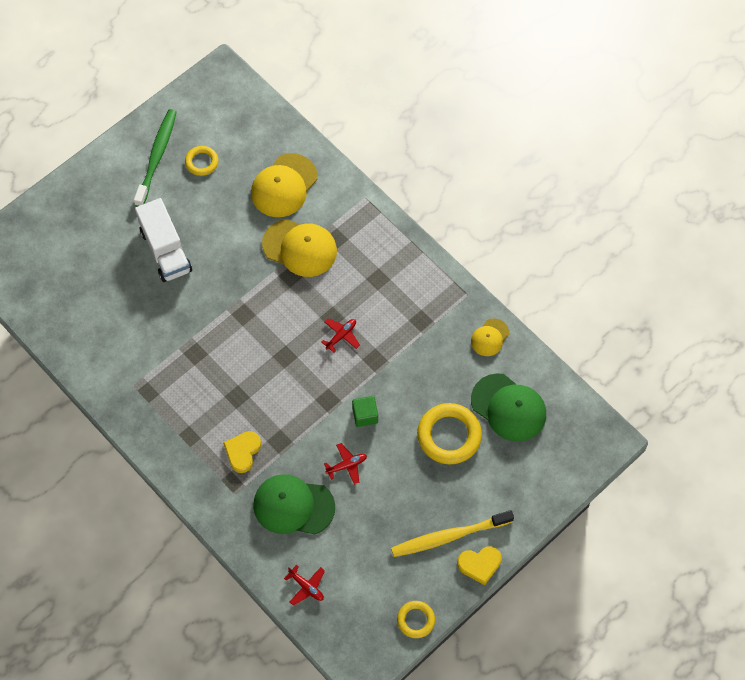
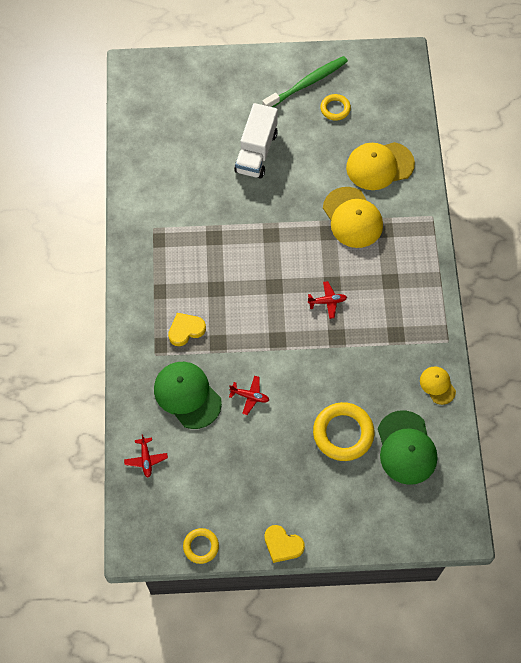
camera: 40 degrees right, 0 degrees up
green cube [352,396,378,427] -> none
yellow toothbrush [391,510,514,557] -> none
yellow cap [471,318,509,356] -> yellow cap turned 75 degrees clockwise [420,367,456,405]

